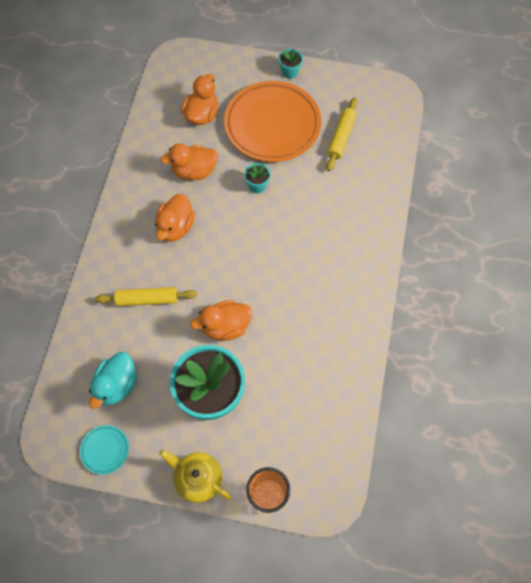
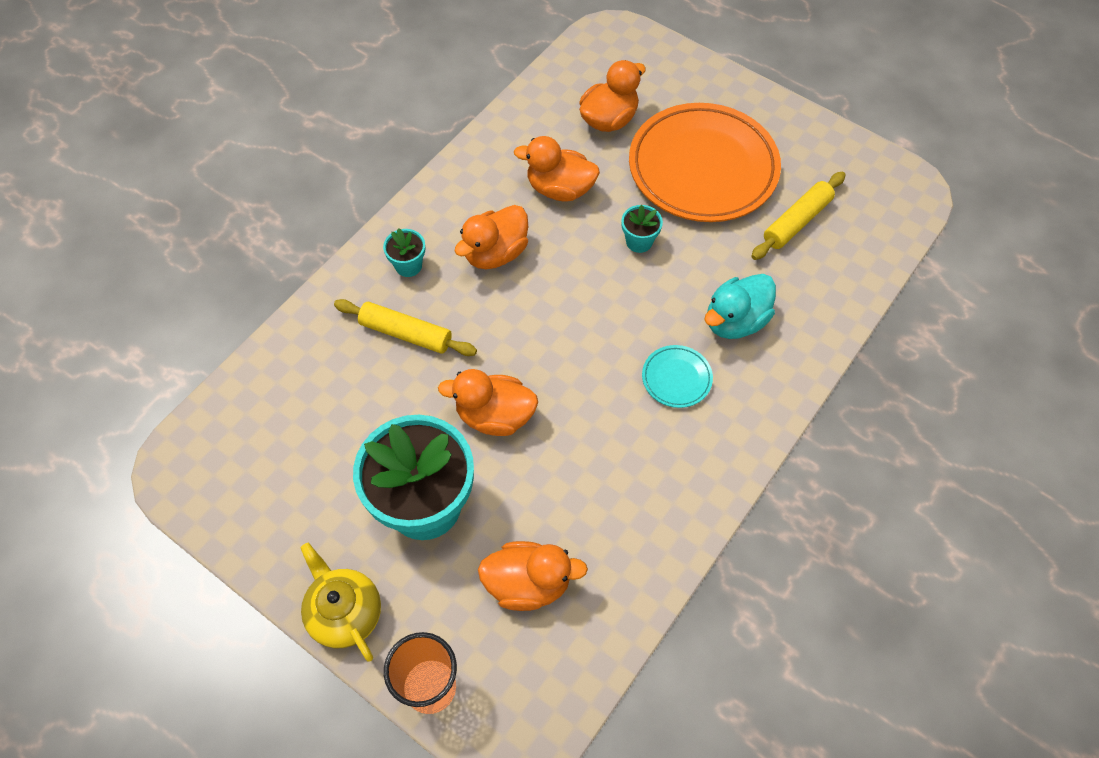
camera: 25 degrees right, 5 degrees down
turquoise plate [80,425,129,475] -> turquoise plate moved to [642,345,713,408]
turquoise duck [89,352,138,409] -> turquoise duck moved to [705,274,776,339]
turquoise flower pot [279,49,303,79] -> turquoise flower pot moved to [383,228,425,277]
none -> orange duck [478,541,588,611]

